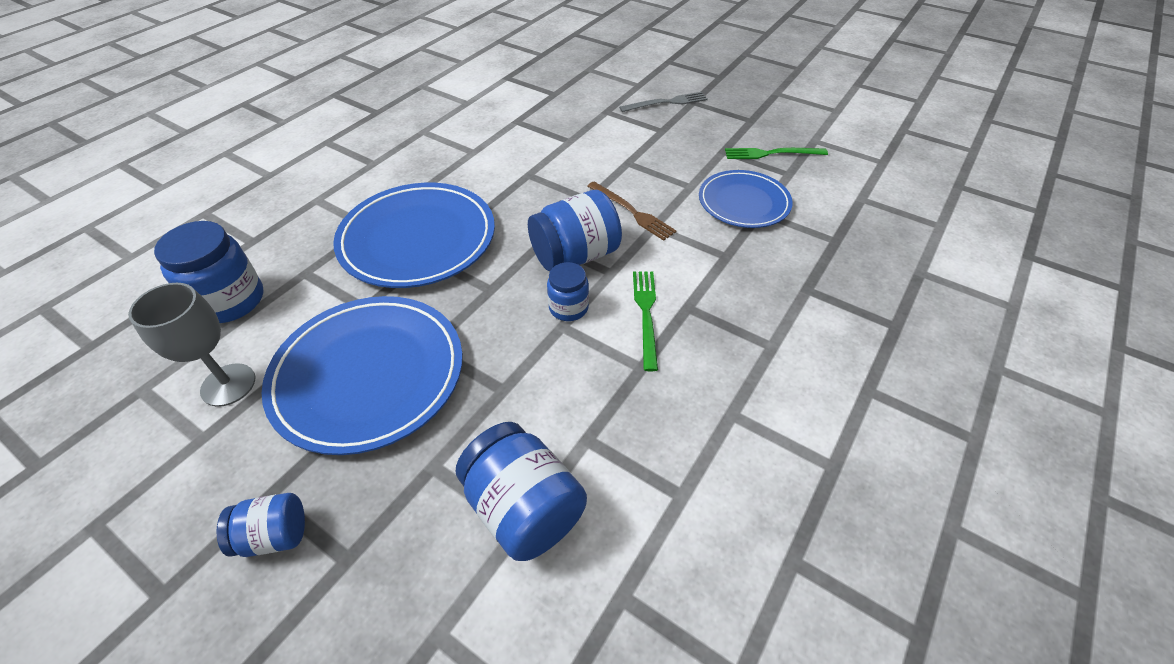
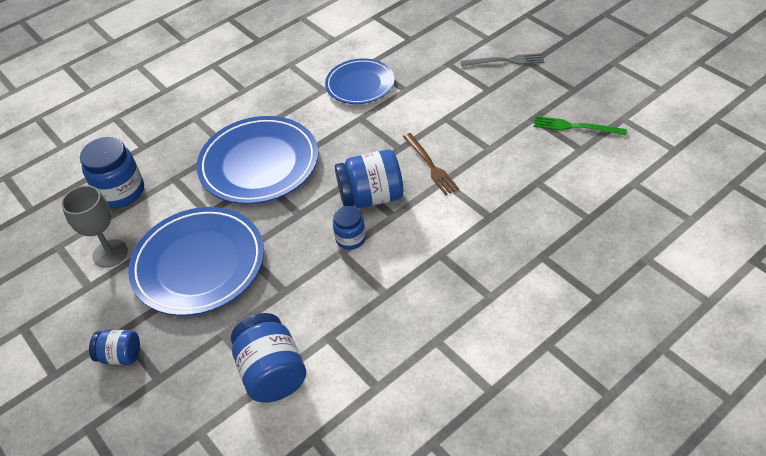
camera: 20 degrees right, 0 degrees up
green fork [633,272,658,371] -> none
blue plate [699,170,793,228] -> blue plate moved to [325,58,395,104]

